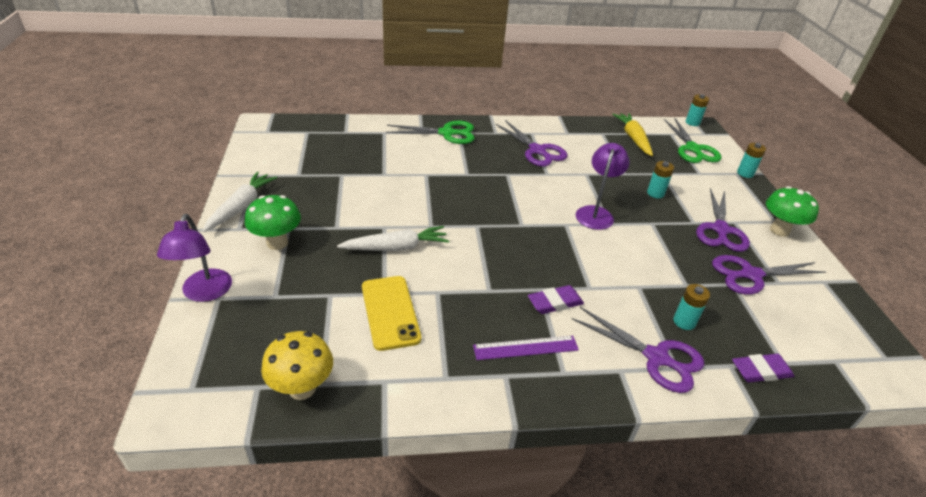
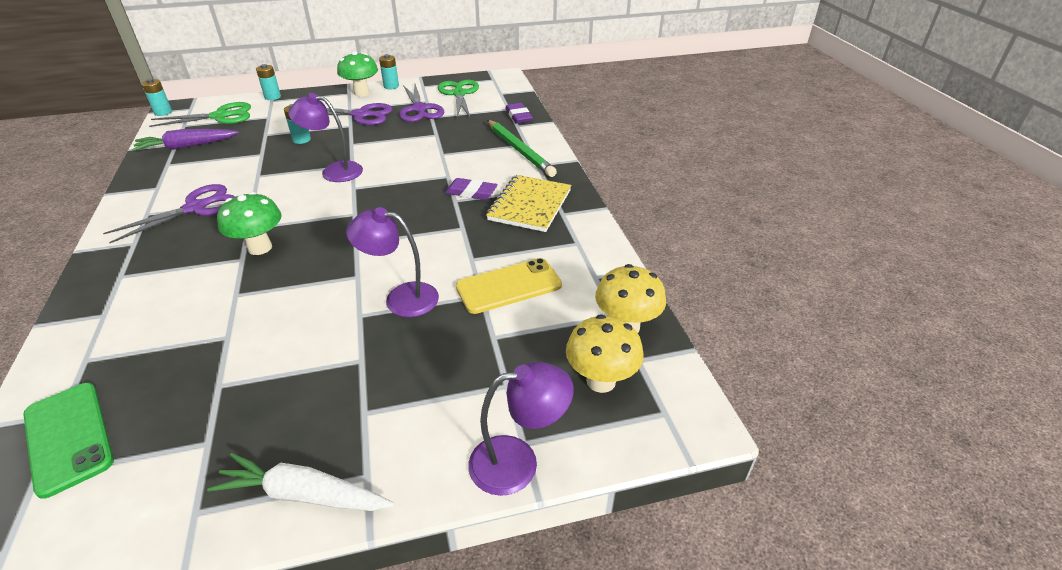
camera: 95 degrees left, 0 degrees up
green mushroom [245,195,301,250] -> green mushroom moved to [217,192,281,255]
white carrot [337,226,449,251] -> purple lamp [346,207,439,317]
green scissors [386,121,475,144] -> green scissors moved to [438,80,479,117]
purple ruler [473,336,579,360] -> yellow notebook [486,175,571,232]
purple eraser [528,285,584,314] -> purple eraser turned 45 degrees counterclockwise [445,178,498,200]
purple scissors [571,307,704,393] -> green pencil [487,120,557,177]
yellow carrot [612,113,653,156] -> purple carrot [132,129,239,151]
turquoise battery [673,284,710,330] -> turquoise battery moved to [379,54,399,89]
none -> green phone [23,383,114,499]
none -> yellow mushroom [566,314,644,393]

